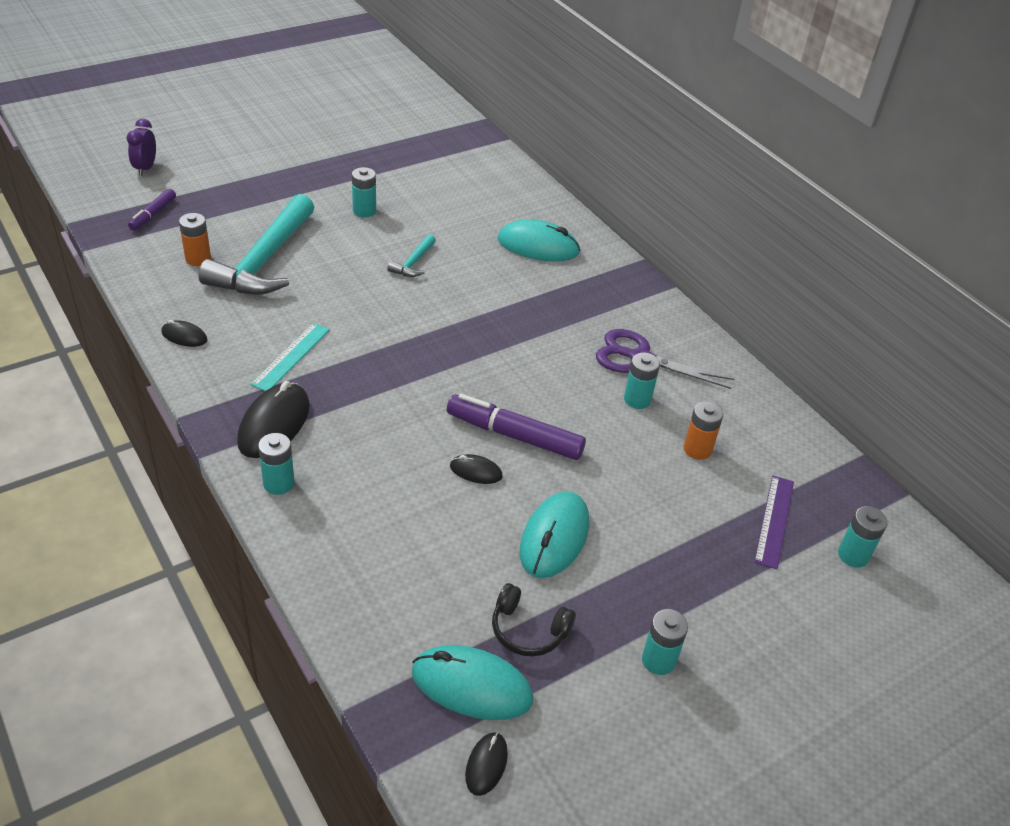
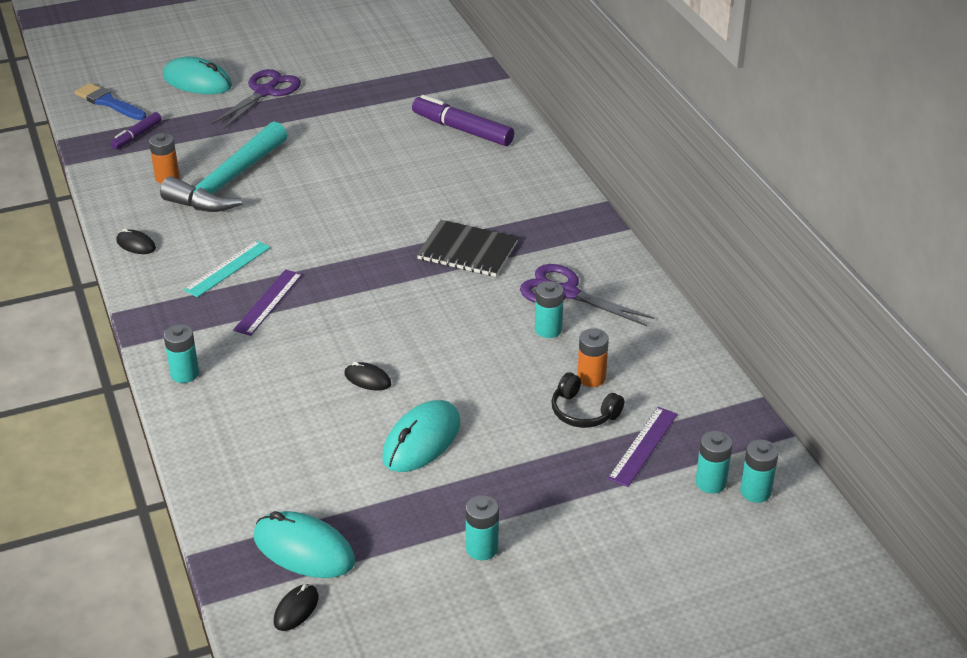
camera: 15 degrees right, 5 degrees down
purple clock [127,119,156,176] -> none
black mouse [237,381,310,458] -> none
turquoise battery [352,167,376,218] -> turquoise battery moved to [740,439,779,503]
turquoise hammer [387,234,436,277] -> none
purple marker [447,394,586,460] -> purple marker moved to [412,95,514,146]
black headphones [492,583,576,656] -> black headphones moved to [551,372,624,428]
turquoise mouse [498,220,580,261] -> turquoise mouse moved to [163,57,232,94]
none -> blue brush [75,83,146,120]
none -> purple scissors [212,69,301,129]
none -> purple ruler [233,269,302,336]
none -> black notebook [417,220,518,277]

